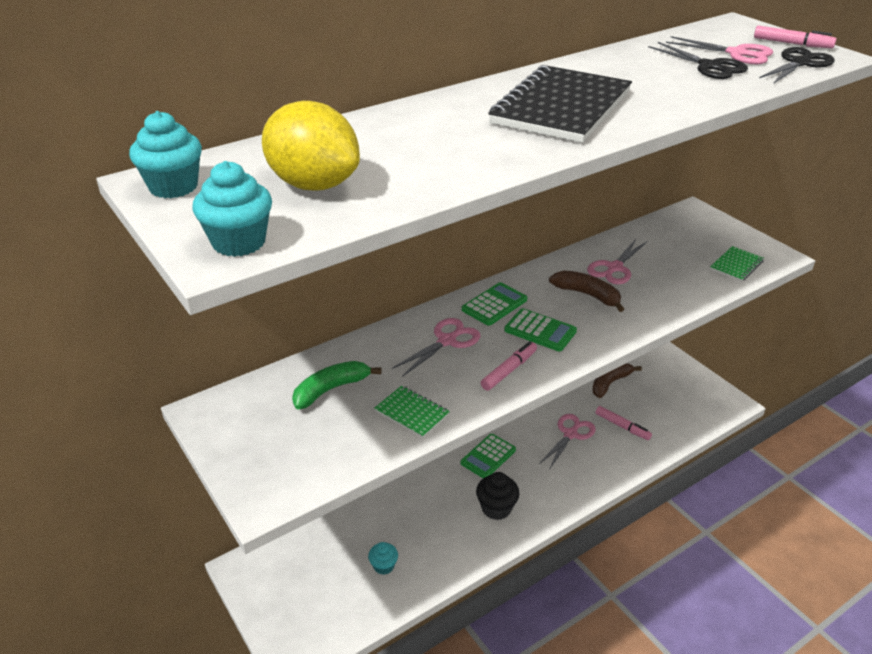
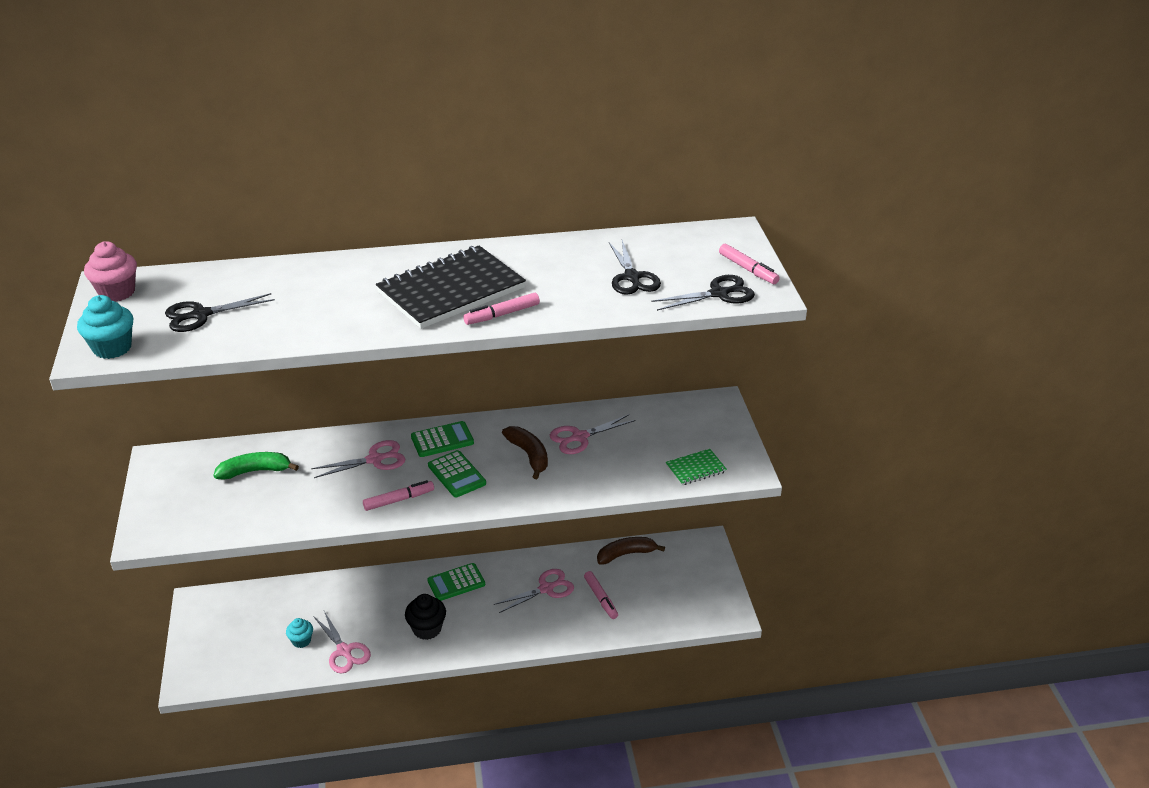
camera: 25 degrees right, 0 degrees up
turquoise cupcake [129,111,202,198] -> pink cupcake [84,242,137,302]
yellow lemon [262,101,360,190] -> black scissors [165,293,275,332]
green notebook [374,386,450,438] -> none
pink scissors [666,36,773,64] -> pink scissors moved to [313,611,371,674]
none -> pink marker [463,293,540,325]

